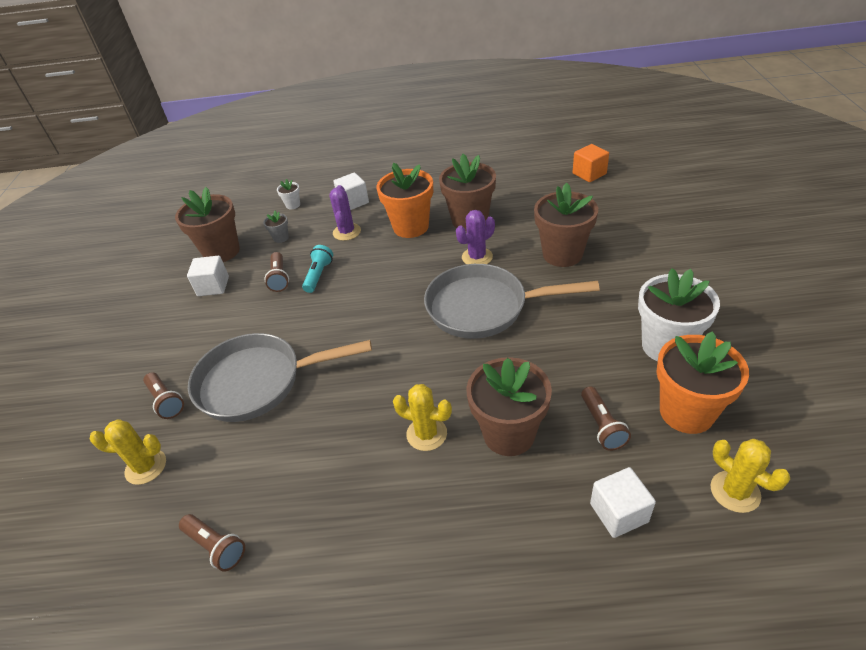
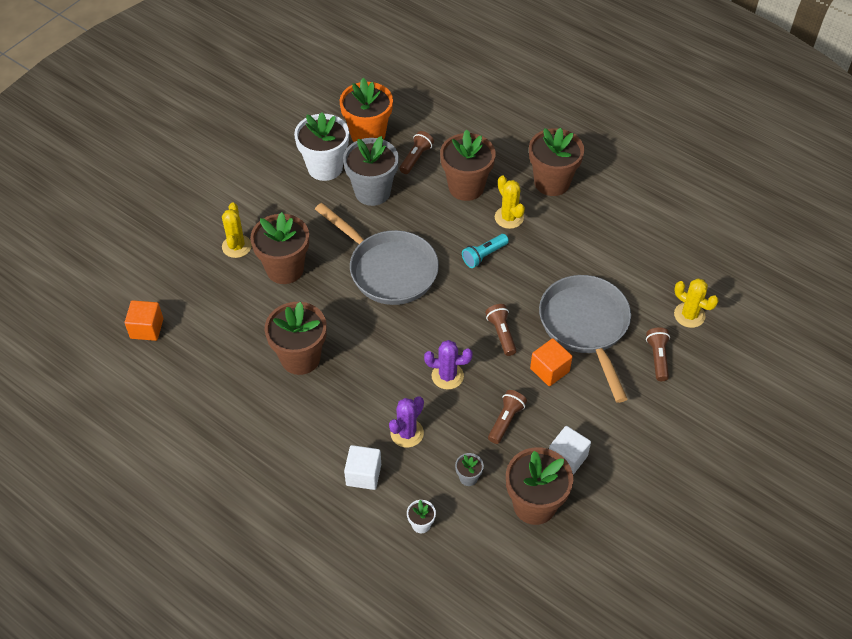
camera: 145 degrees left, 10 degrees up
brown flashlight [179,514,245,572] -> brown flashlight moved to [485,304,517,356]
grey pan [188,333,372,422] -> grey pan turned 135 degrees counterclockwise [539,275,631,403]
turquoise flashlight [302,245,333,293] -> turquoise flashlight moved to [462,234,509,268]
orange flower pot [377,163,433,238] -> none
purple cactus [456,210,495,264] -> purple cactus moved to [424,340,473,390]
white cube [590,467,656,538] -> none
yellow cactus [710,439,790,513] -> yellow cactus moved to [222,203,252,258]
none -> grey flower pot [343,136,399,206]
none -> brown flower pot [529,127,584,196]
none -> orange cube [530,338,573,386]

